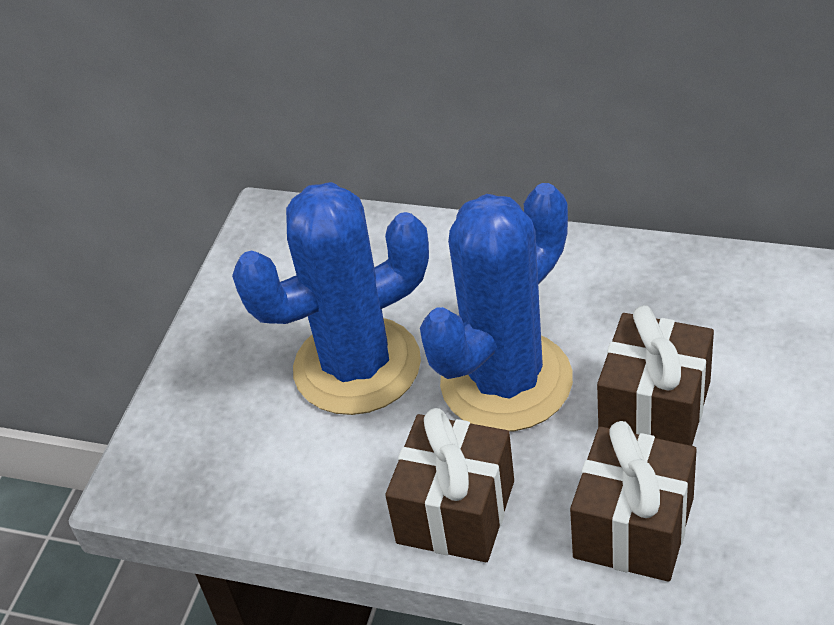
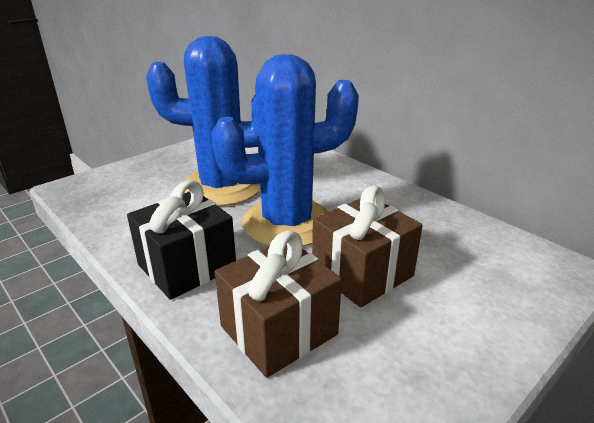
camera: 25 degrees right, 15 degrees down
brown gift [385,408,514,562] -> black gift [127,180,236,300]

